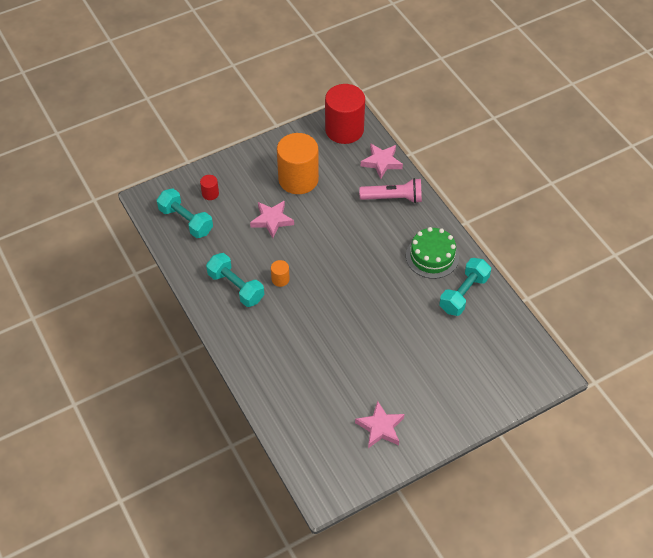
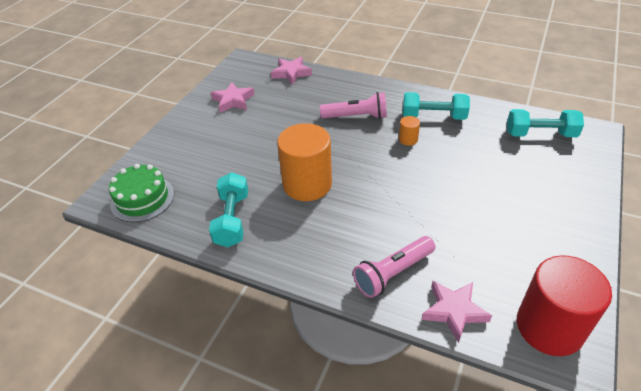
camera: 145 degrees right, 10 degrees down
red cylinder [200,175,219,200] -> none
pink star [250,200,294,238] -> pink star moved to [271,57,312,85]
orange cylinder [277,133,319,194] -> orange cylinder moved to [277,123,332,201]
green cake [406,227,459,279] -> green cake moved to [109,164,174,222]
none -> pink flashlight [320,92,387,119]

